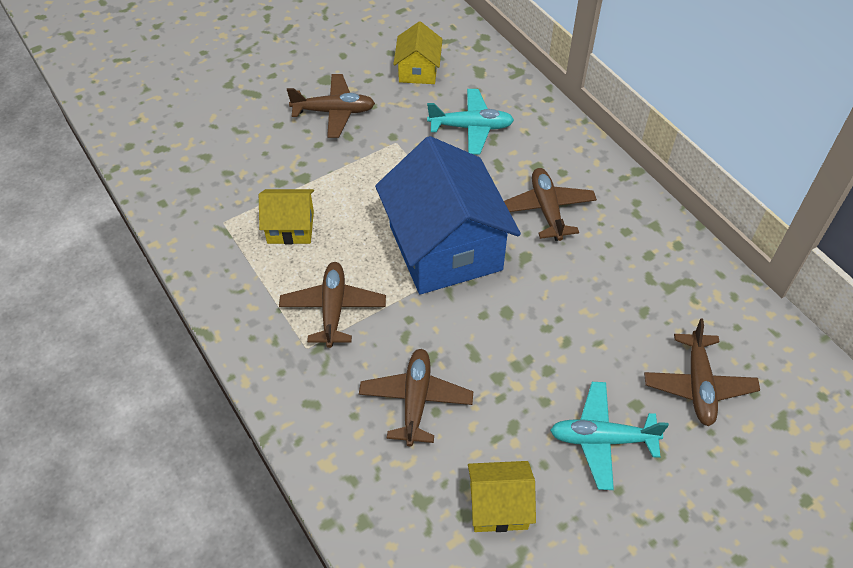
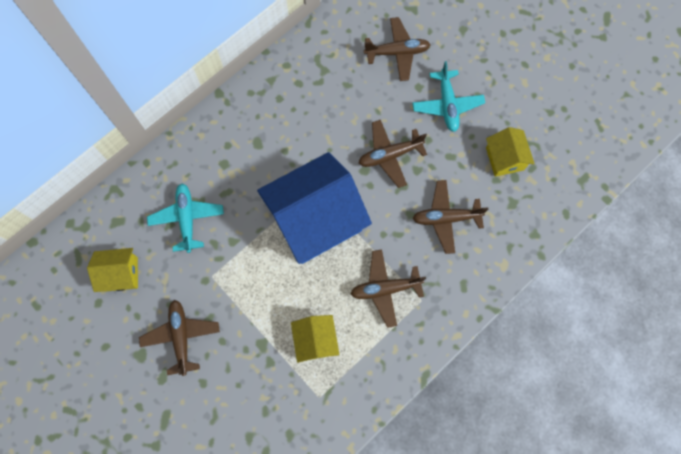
camera: 100 degrees left, 20 degrees up
brown plane [504,168,597,241] -> brown plane moved to [359,120,427,188]

